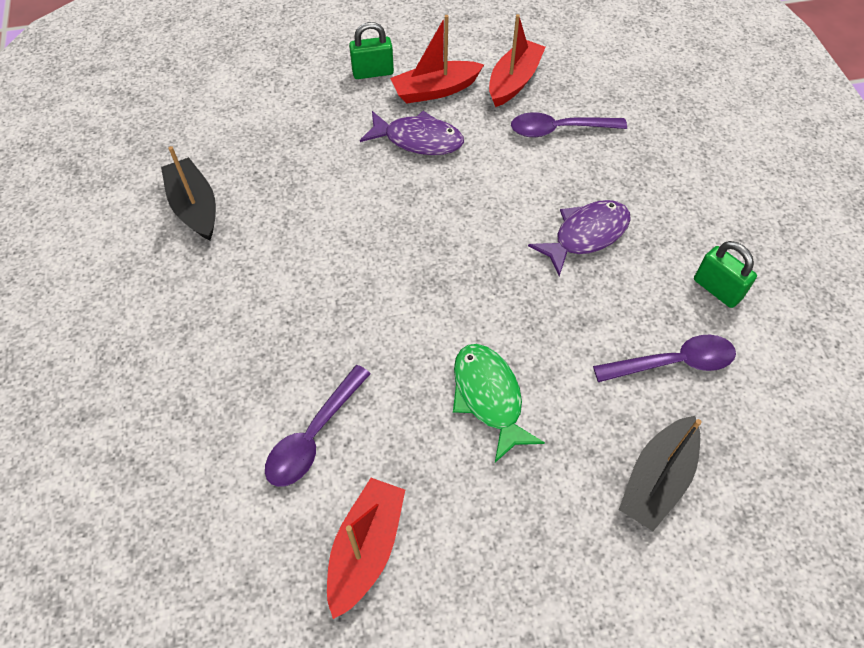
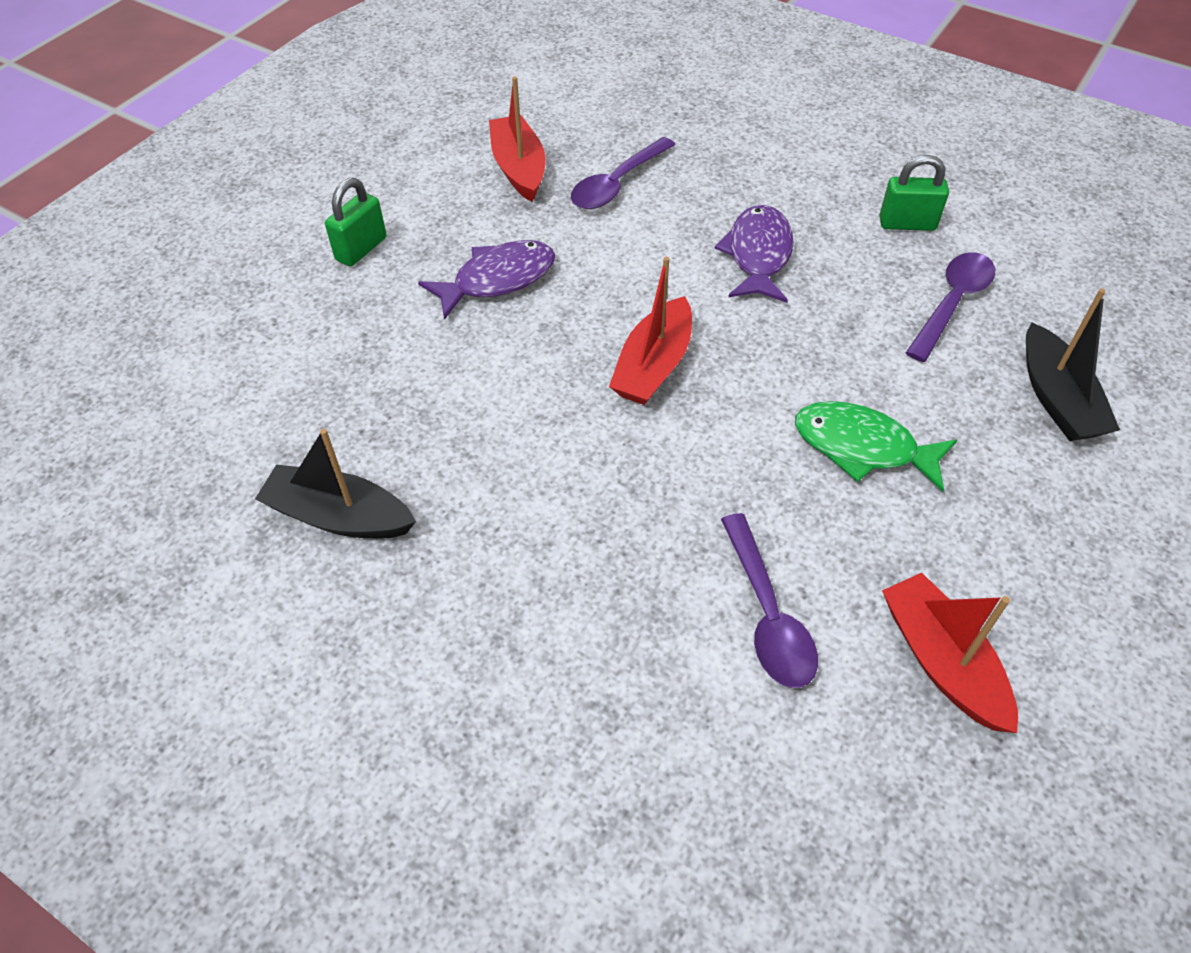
camera: 45 degrees left, 5 degrees down
red boat [390,15,484,104] -> red boat moved to [609,257,692,405]

